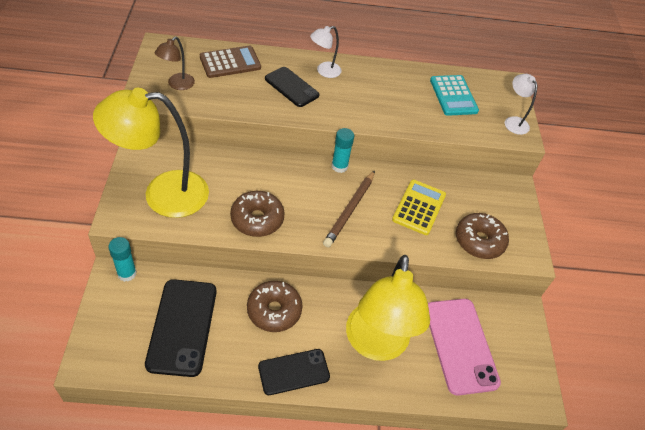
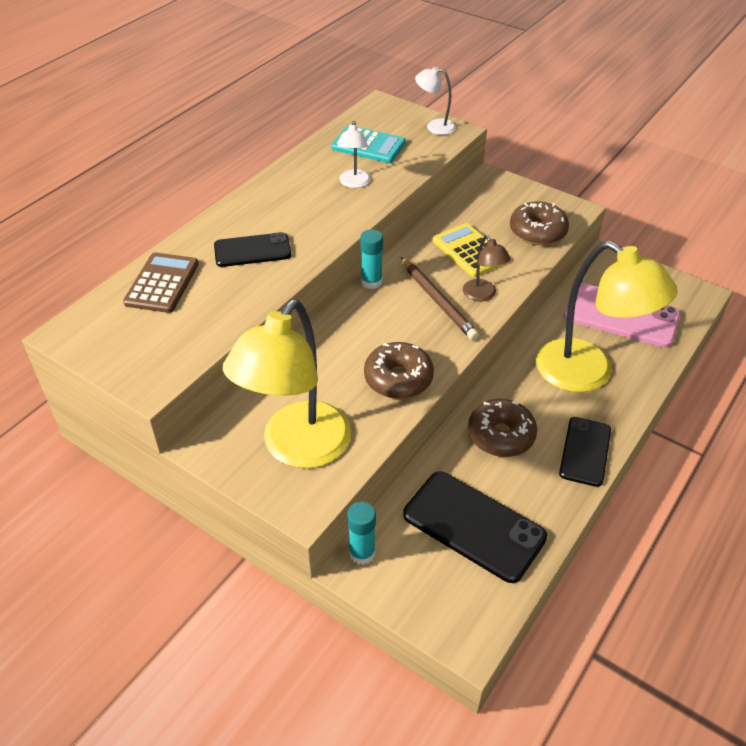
camera: 50 degrees left, 5 degrees down
brown lamp [155,37,195,90] -> brown lamp moved to [463,235,511,301]
white lamp [310,26,341,78] -> white lamp moved to [337,121,371,188]

